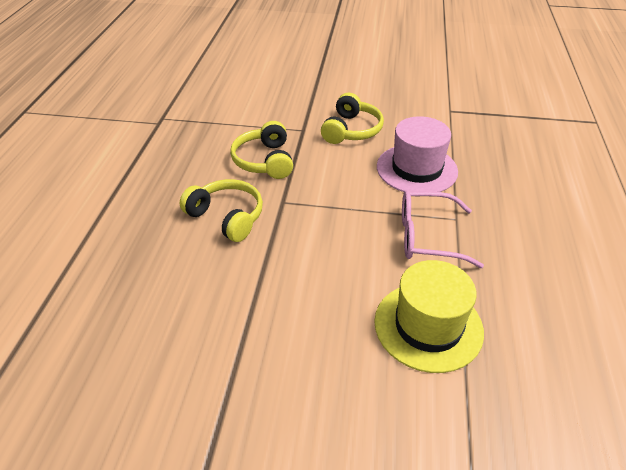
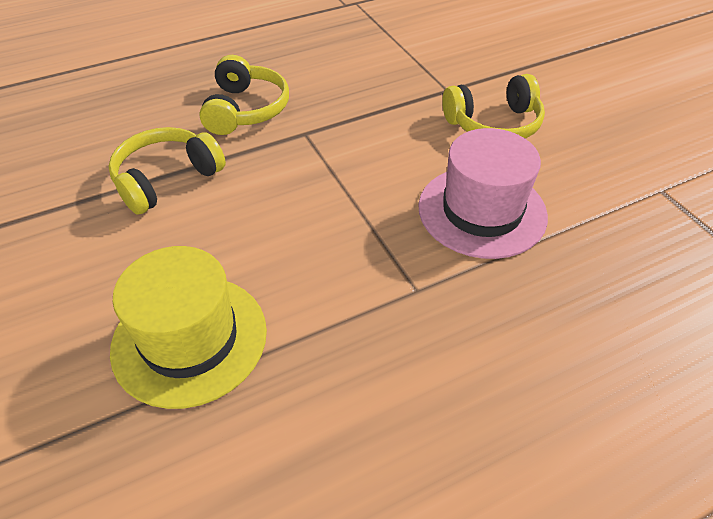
camera: 55 degrees right, 5 degrees up
yellow headphones [230,121,293,179] -> yellow headphones moved to [109,127,226,215]
pink glasses [402,190,484,268] -> none

